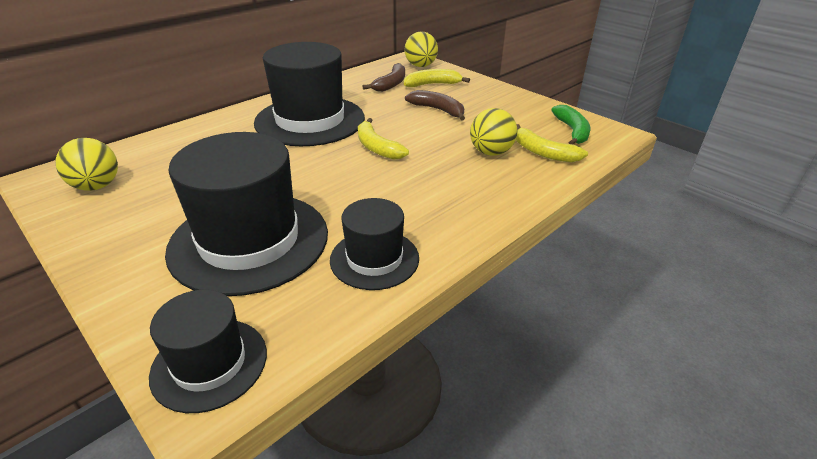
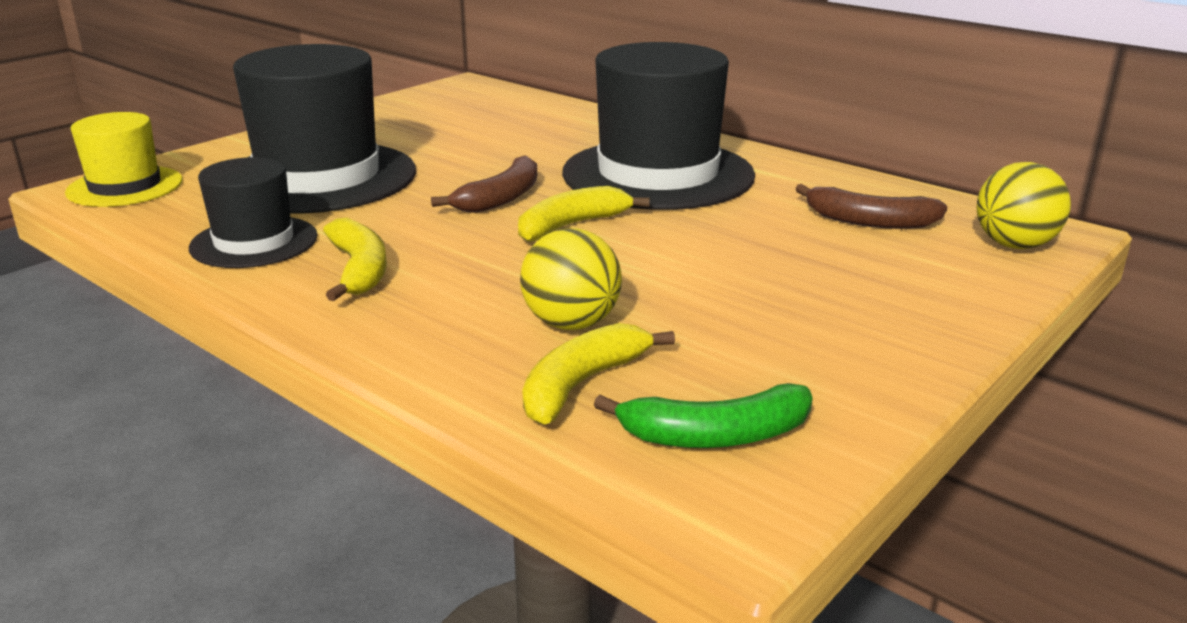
camera: 85 degrees right, 10 degrees down
yellow ball [56,138,118,191] -> none
black hat [149,290,267,413] -> yellow hat [65,112,183,207]
yellow banana [404,69,470,87] -> yellow banana moved to [323,218,387,301]
brown banana [405,90,465,121] -> brown banana moved to [431,155,537,213]

